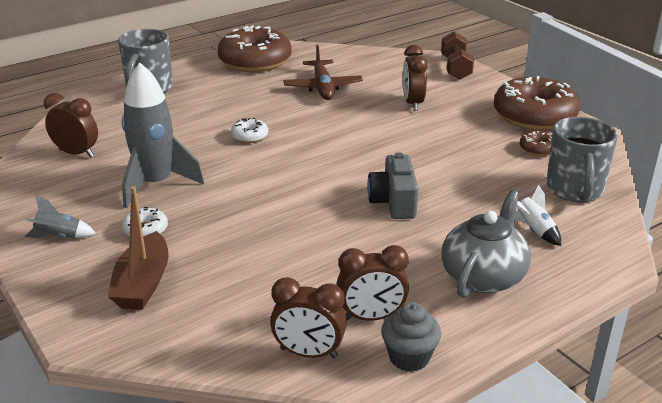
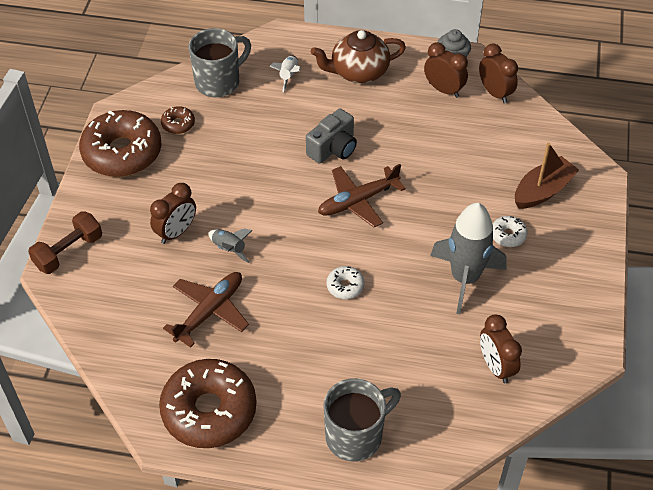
camera: 135 degrees left, 20 degrees up
grey rocket [25,196,96,238] -> grey rocket moved to [208,228,252,263]
grey teapot [441,190,531,298] -> brown teapot [311,30,406,83]
none -> brown plane [318,164,406,227]

